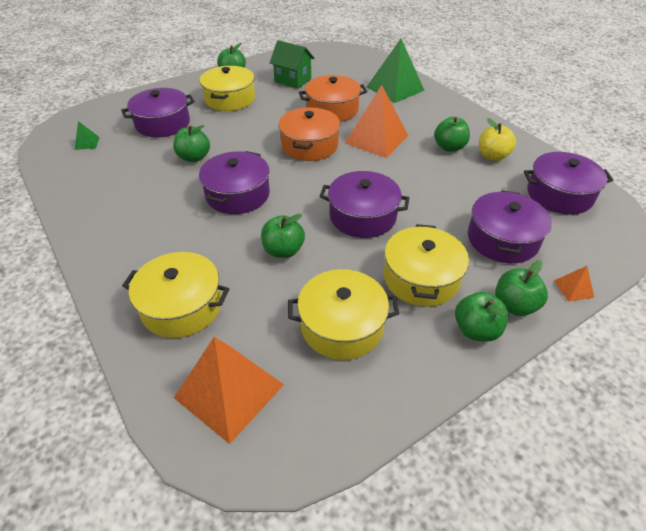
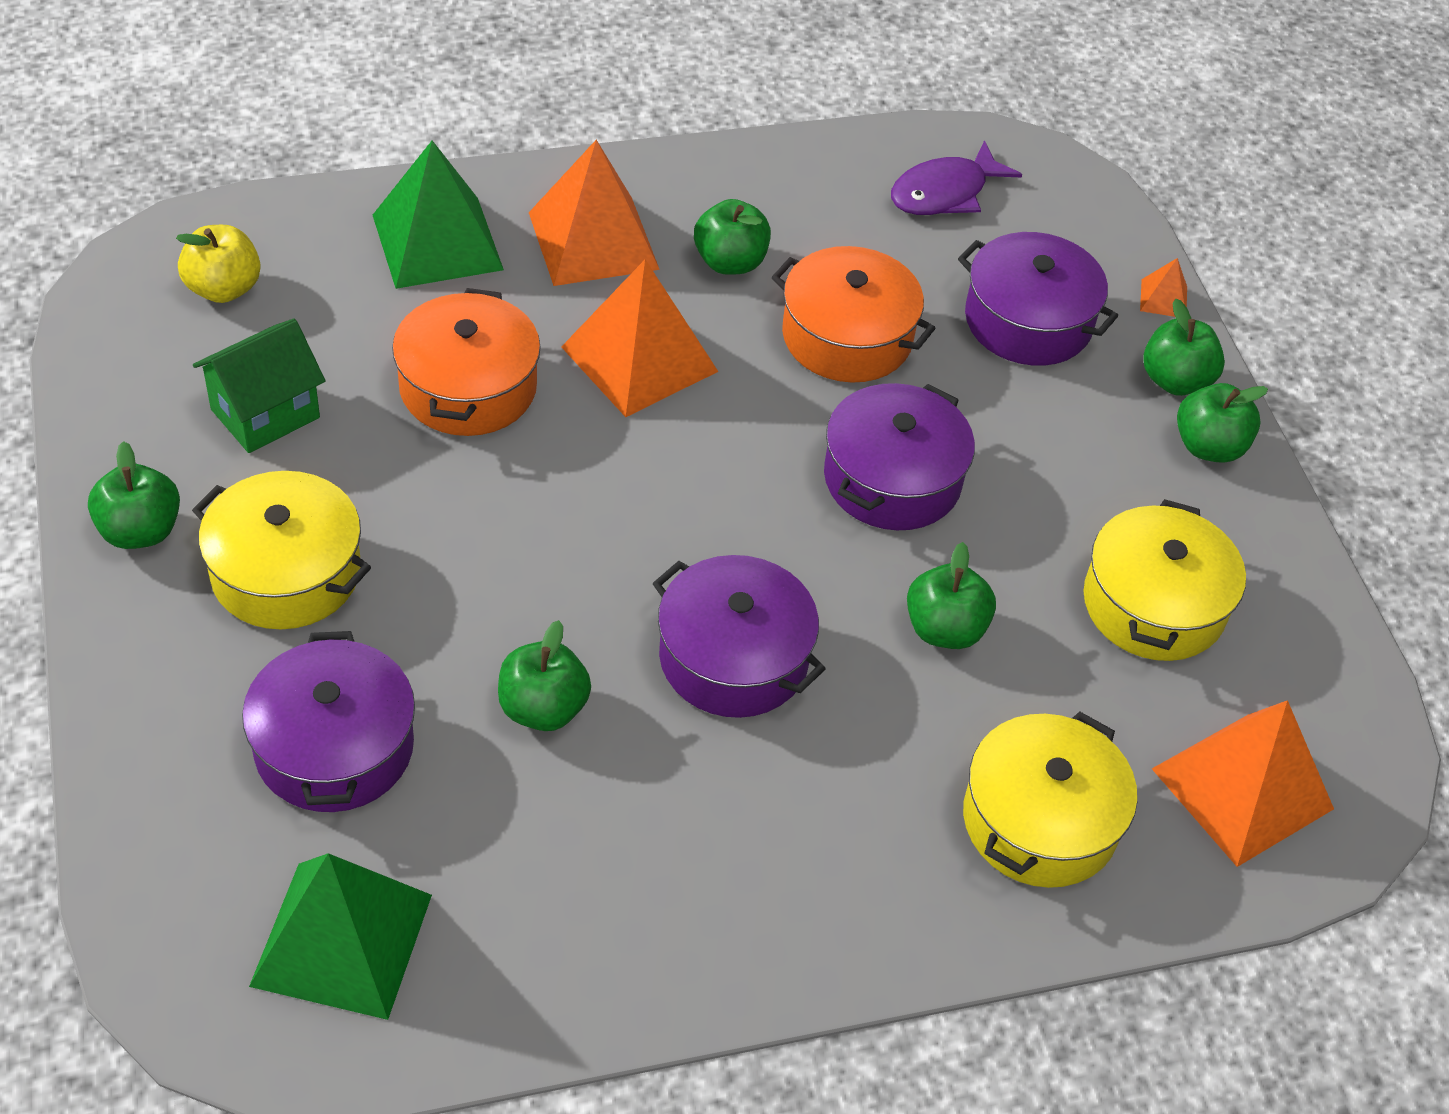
camera: 75 degrees left, 5 degrees up
green pyramid [74,121,100,150] -> green pyramid [249,853,432,1020], size x2.32
orange pot [278,107,340,161] -> orange pot moved to [772,246,935,382]
yellow pot [384,224,469,307] -> none
yellow apple [479,118,516,161] -> yellow apple moved to [176,225,261,303]
purple pot [524,152,613,215] -> purple fish [891,141,1022,215]
none -> orange pyramid [529,140,660,286]

